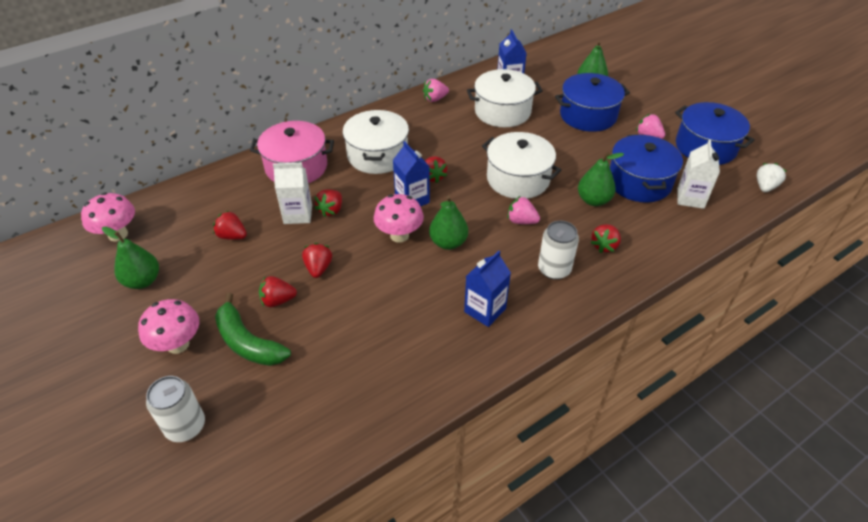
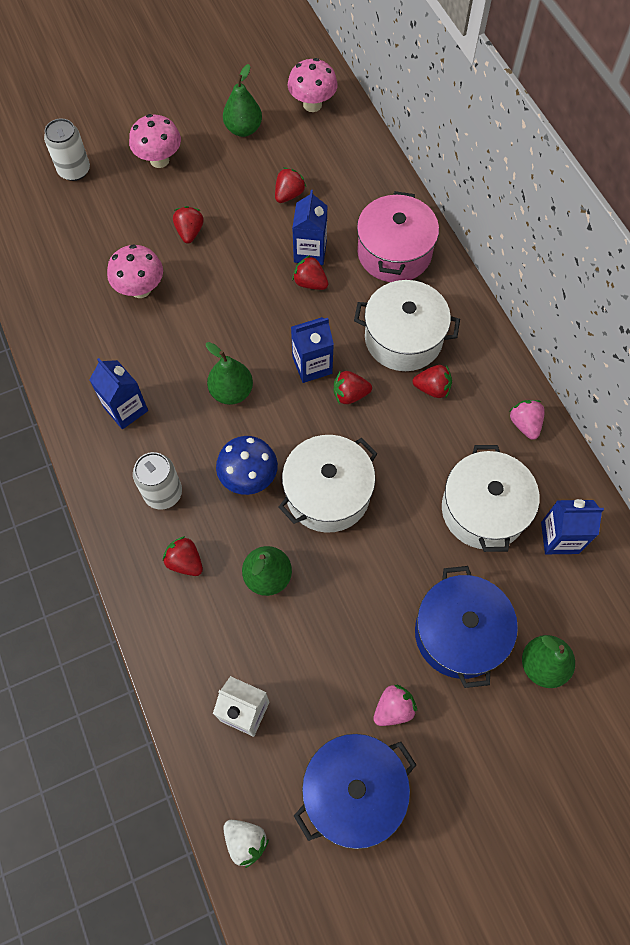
camera: 100 degrees right, 20 degrees up
green banana [215,293,291,366] -> none
white carton [273,163,312,224] -> blue carton [292,190,327,265]
red strawberry [302,243,332,278] -> red strawberry moved to [413,365,452,398]
pink mushroom [374,194,424,243] -> pink mushroom moved to [107,244,163,298]
pink strawberry [508,196,540,224] -> blue mushroom [216,436,278,495]
blue pot [610,135,683,203] -> none

